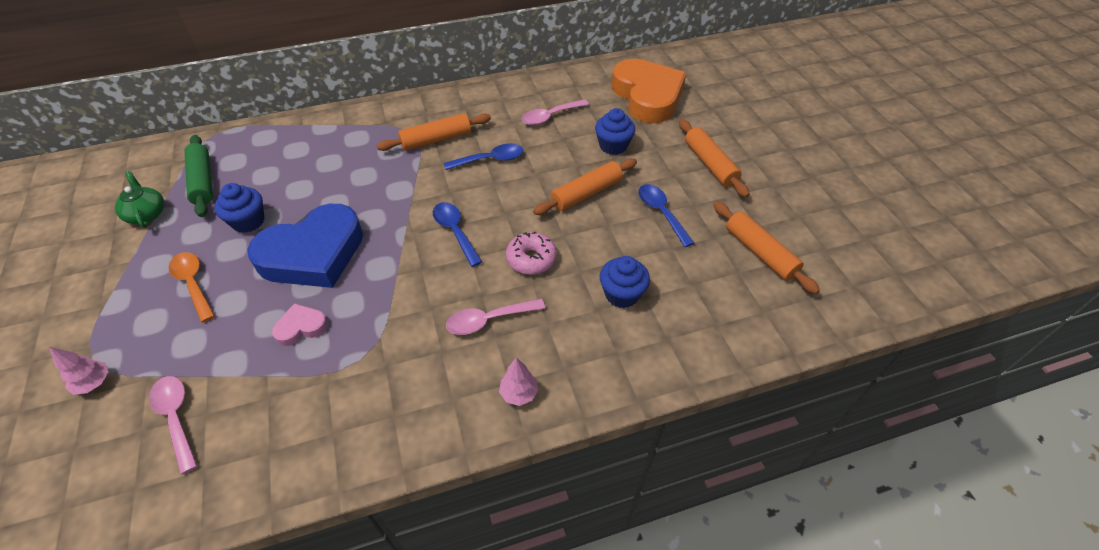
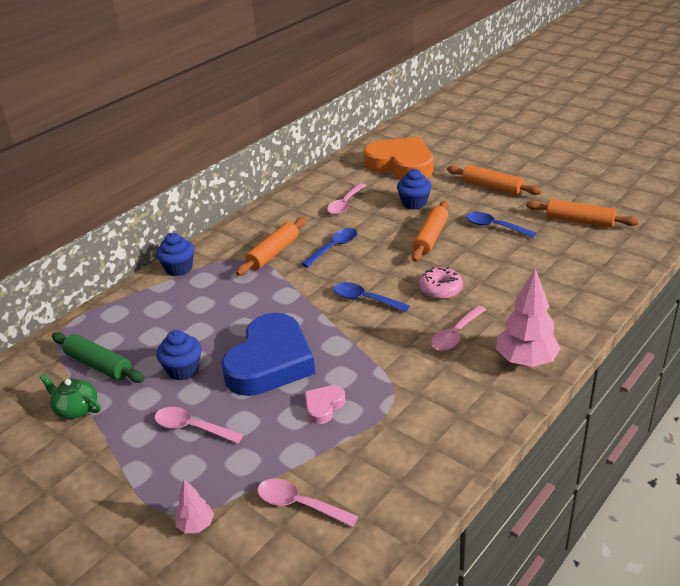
camera: 30 degrees left, 15 degrees down
orange spoon [169,252,215,322] -> pink spoon [154,407,244,444]
pink tree [499,358,539,406] -> pink tree [496,269,561,367], size x1.93
blue cupcake [600,256,650,308] -> blue cupcake moved to [156,233,194,276]

